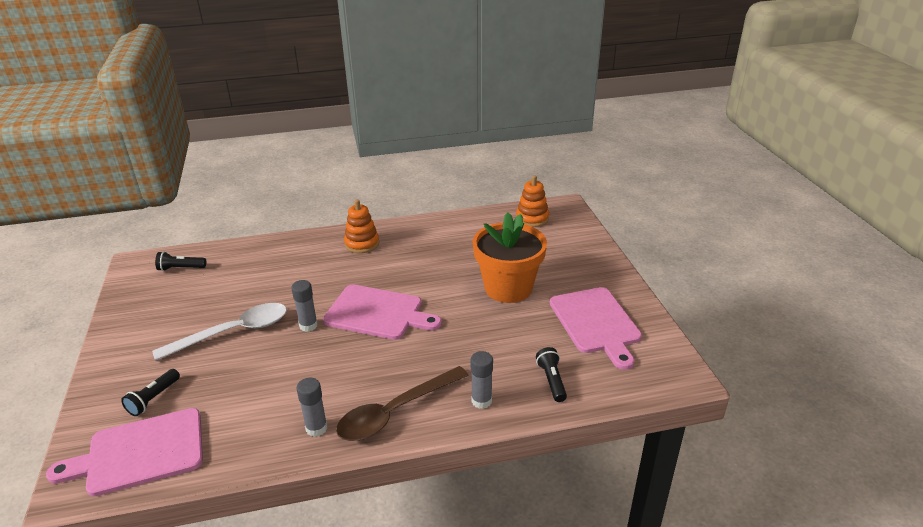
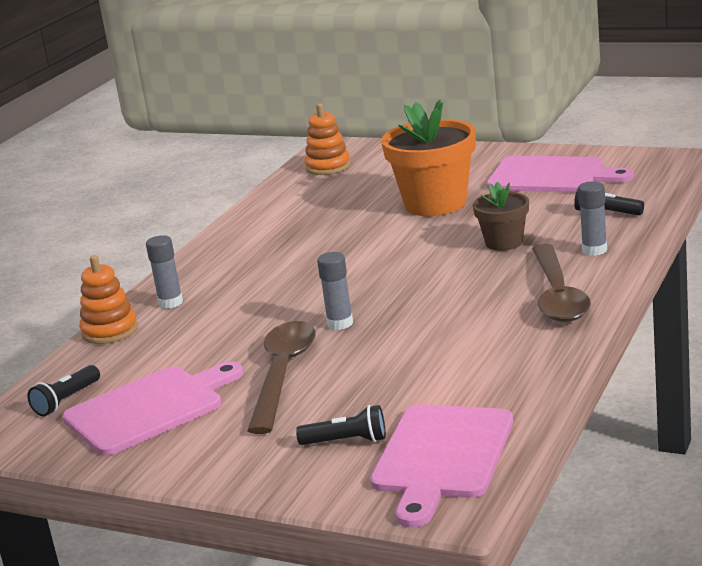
camera: 50 degrees left, 10 degrees down
black flashlight [121,369,180,416] -> black flashlight turned 60 degrees counterclockwise [296,405,386,445]
white spoon [152,303,287,361] -> brown spoon [247,321,316,434]
grey glue stick [296,377,327,437] -> grey glue stick moved to [146,235,183,309]
pink cutting board [323,284,442,340] -> pink cutting board moved to [63,361,243,456]
orange stacking toy [344,199,379,253] -> orange stacking toy moved to [79,255,138,344]
none -> brown flower pot [473,182,529,251]

